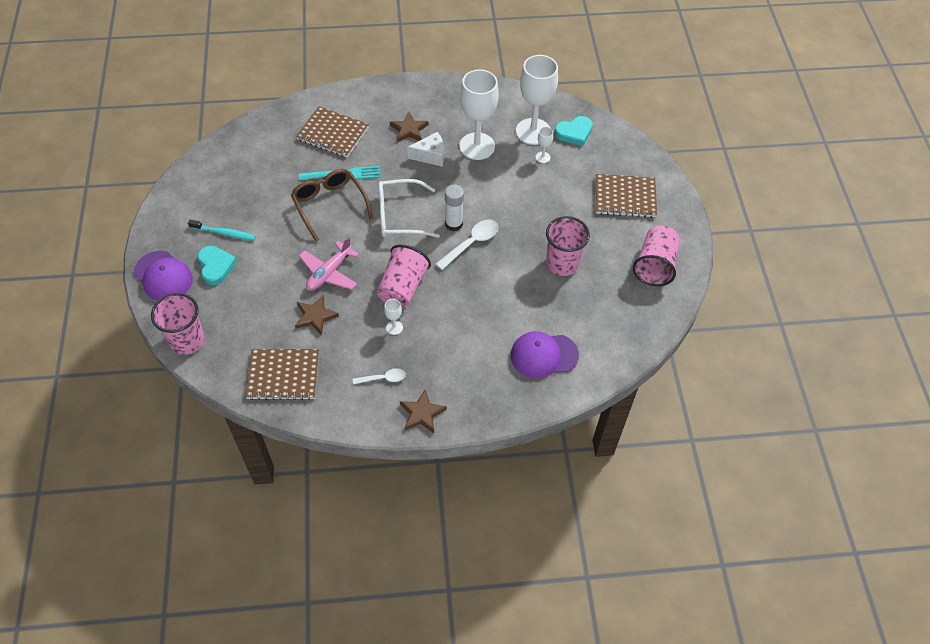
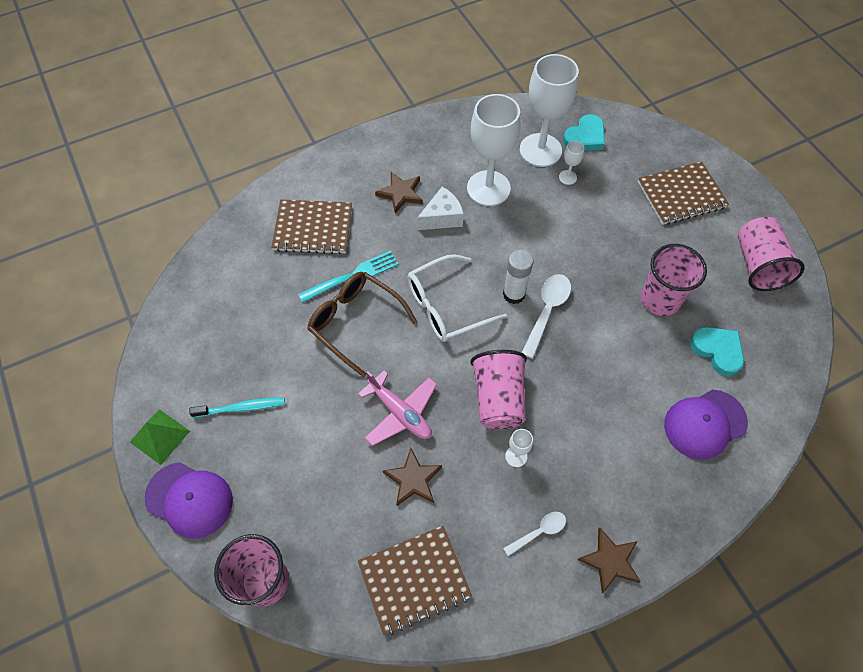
camera: 20 degrees left, 5 degrees up
turquoise heart [198,246,237,285] -> turquoise heart moved to [690,327,744,376]
pink plane [299,236,359,291] -> pink plane turned 60 degrees counterclockwise [358,370,437,446]
none -> green pyramid [130,409,190,465]

